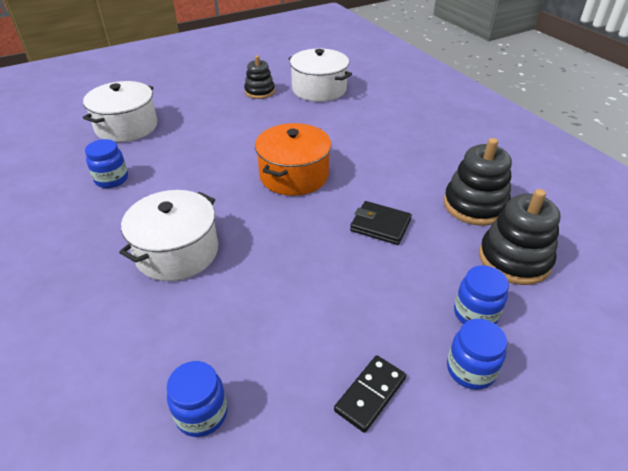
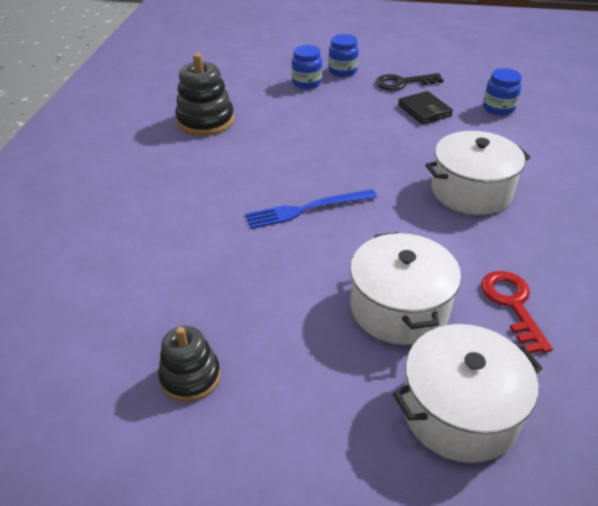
camera: 140 degrees left, 0 degrees up
blue jar [85,139,128,188] -> red key [481,271,553,353]
orange pot [255,123,331,196] -> blue fork [245,189,377,229]
white pot [288,48,352,102] -> white pot moved to [350,232,461,345]
black domino [334,355,406,433] -> black key [375,73,444,91]
black wallet [350,201,412,245] -> black wallet moved to [398,91,453,124]
black stacking toy [479,189,560,285] -> none

